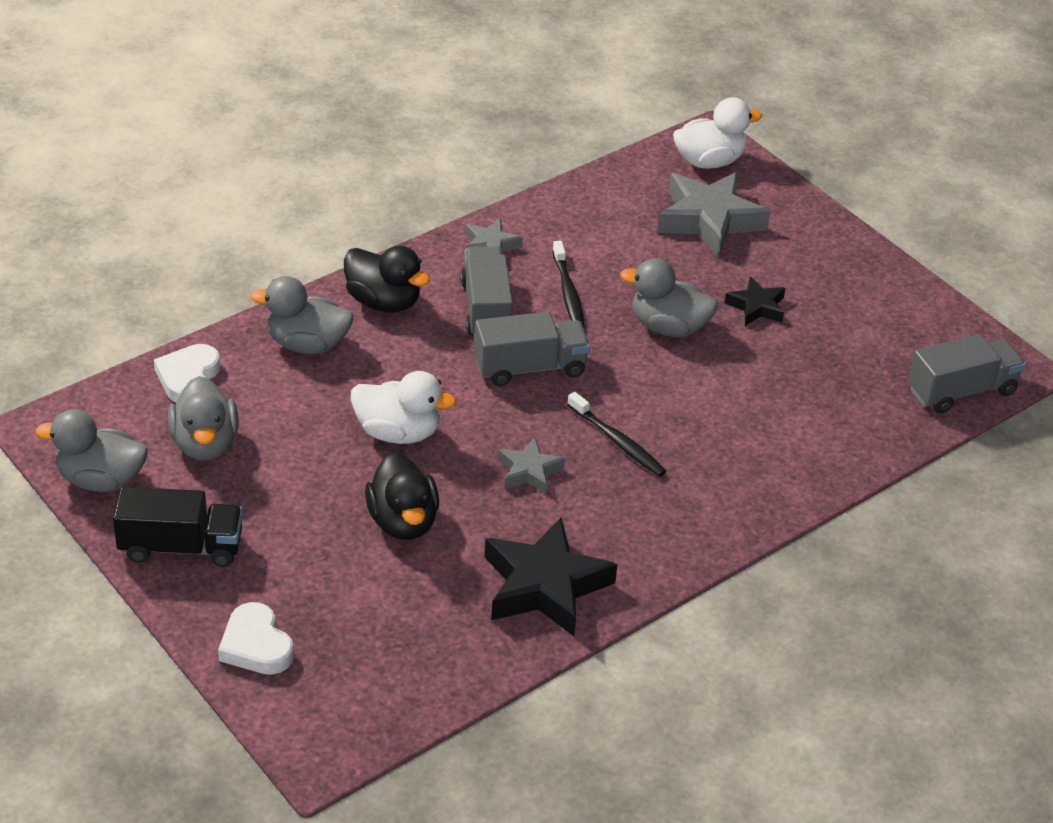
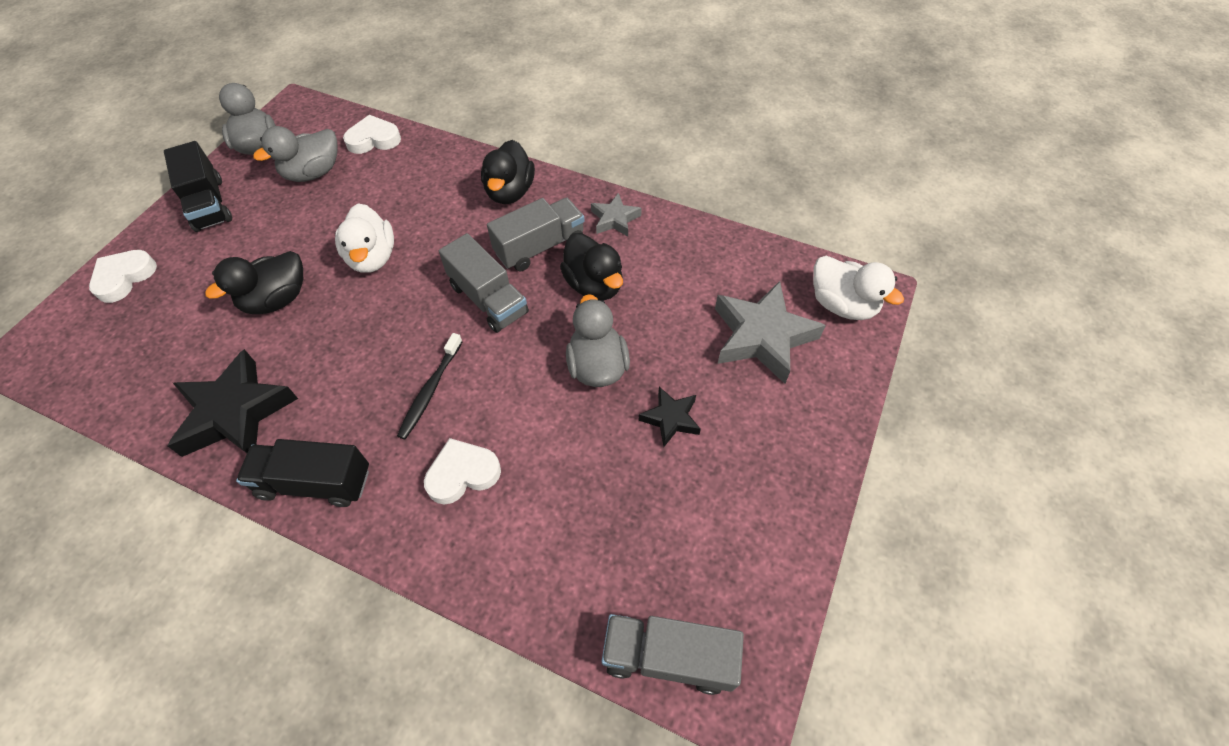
camera: 65 degrees right, 15 degrees up
grey duck [250,276,353,354] -> none
grey star [498,438,565,494] -> none
black toothbrush [552,241,585,328] -> black duck [560,233,623,300]
grey truck [908,334,1025,414] -> grey truck turned 150 degrees clockwise [602,614,744,695]
none -> black truck [236,439,369,507]
none -> white heart [424,438,501,505]

